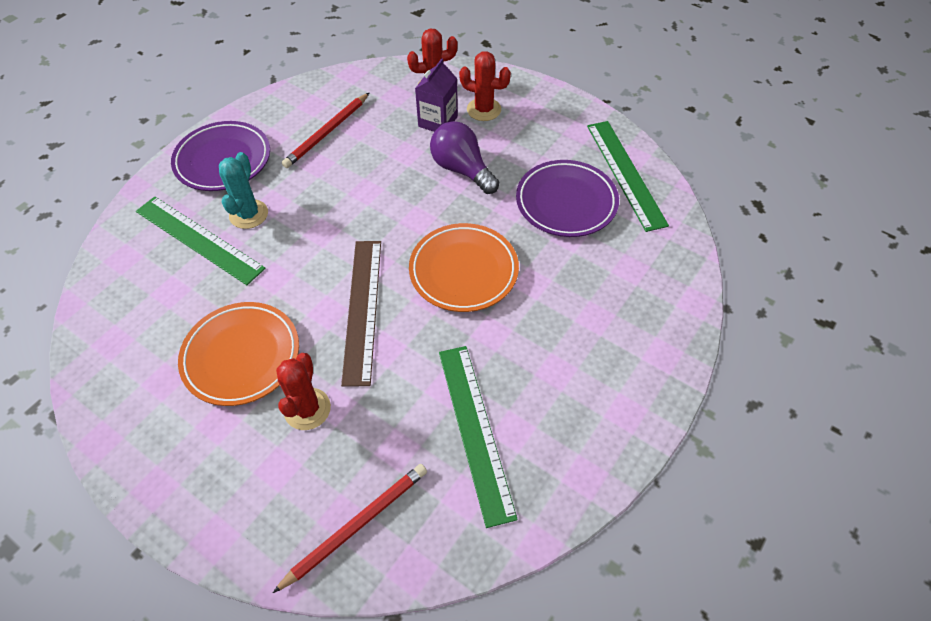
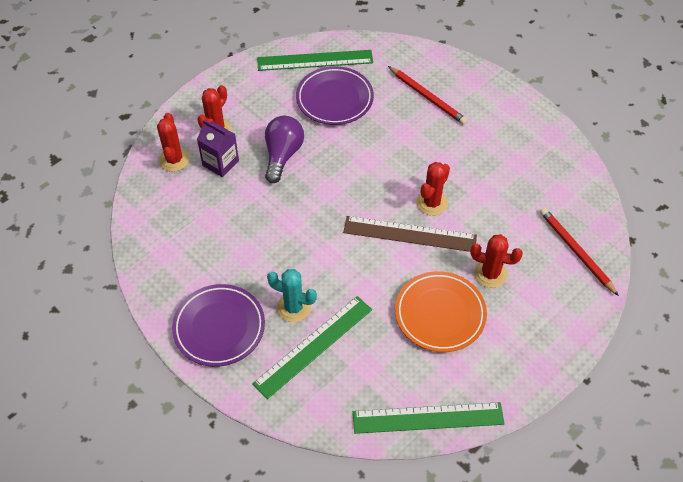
camera: 80 degrees left, 0 degrees up
red pencil [282,93,369,168] -> red pencil moved to [388,66,467,125]
orange plate [409,223,519,312] -> none
purple light bulb [430,121,499,194] -> purple light bulb turned 135 degrees clockwise [265,116,304,183]
green ruler [439,346,518,528] -> green ruler moved to [353,402,504,434]
none -> red cactus [416,162,450,216]

